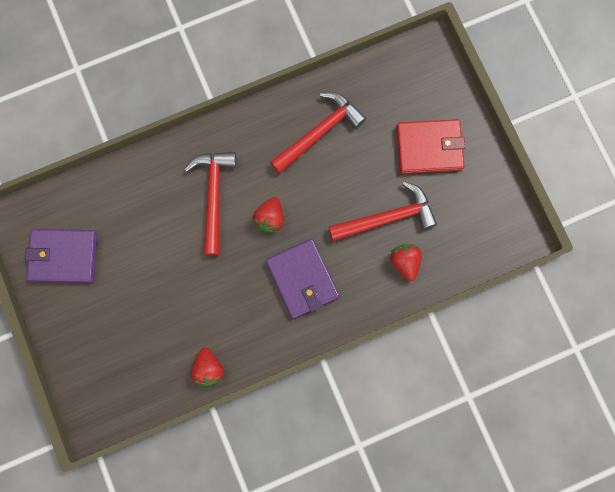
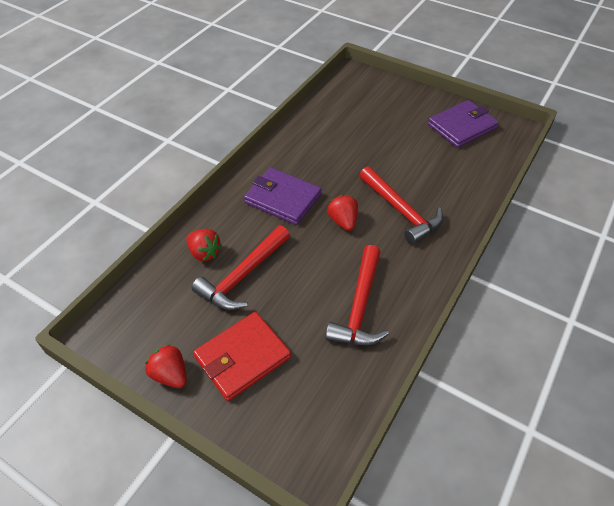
camera: 145 degrees right, 30 degrees down
red strawberry [191,348,224,386] -> red strawberry moved to [145,344,187,388]

